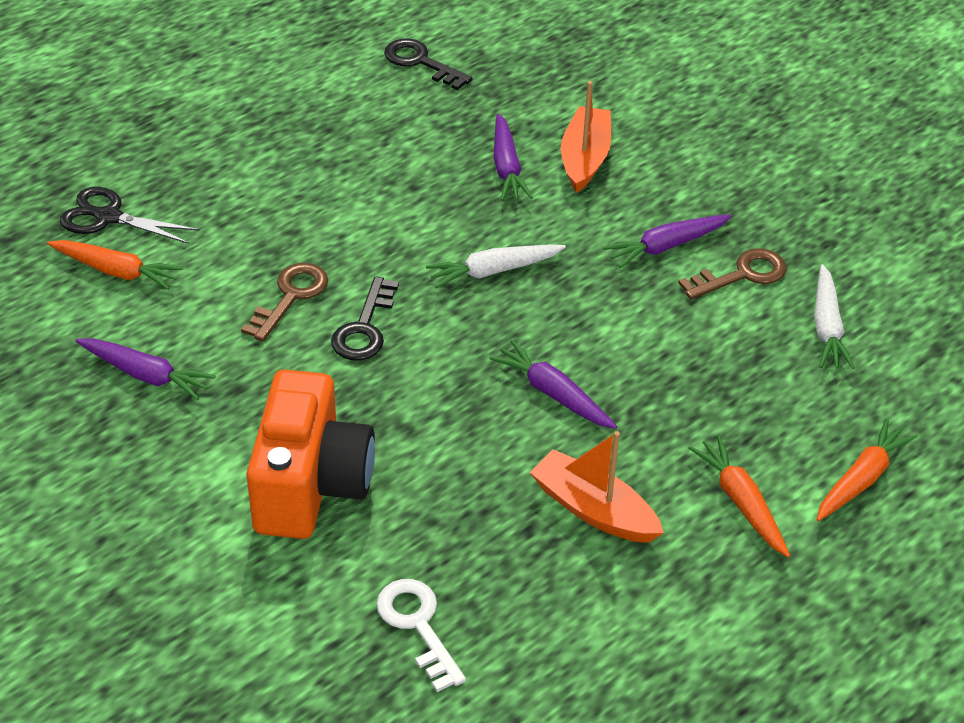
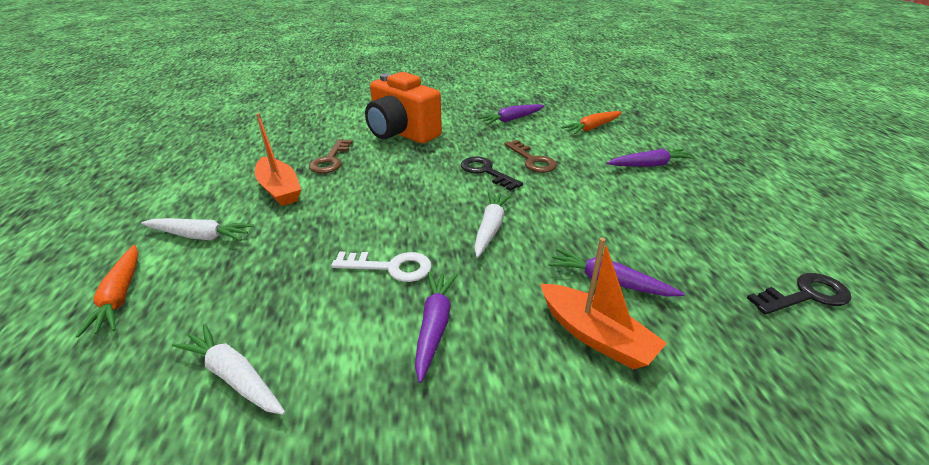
camera: 125 degrees right, 10 degrees down
black scissors [60,187,200,244] -> none
white key [376,579,466,692] -> white key moved to [331,252,432,282]
purple carrot [489,340,617,429] -> purple carrot moved to [607,149,695,167]
orange boat [530,431,664,543] -> orange boat turned 75 degrees clockwise [255,113,301,206]
brown key [678,248,787,299] -> brown key moved to [309,139,353,173]
orange carrot [689,436,790,557] -> white carrot [141,218,254,241]

